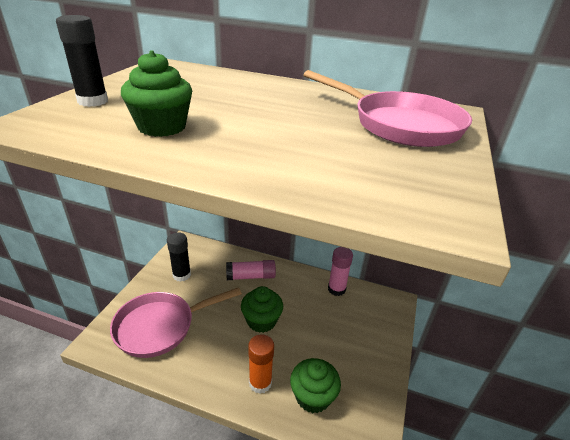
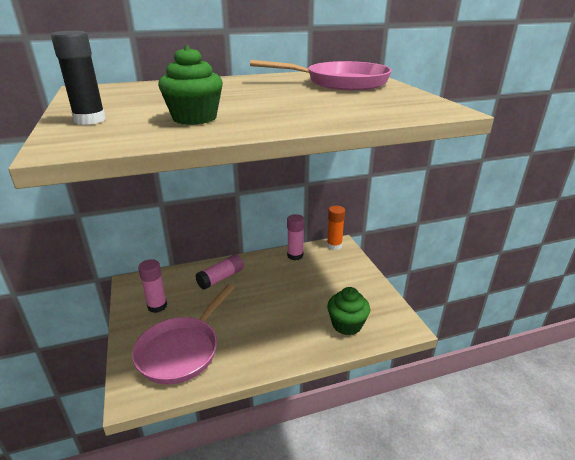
camera: 35 degrees left, 5 degrees down
black glue stick [167,232,191,282] -> pink glue stick [138,259,167,313]
green cupcake [241,286,283,333] -> none
orange glue stick [248,334,274,394] -> orange glue stick moved to [327,206,345,250]

